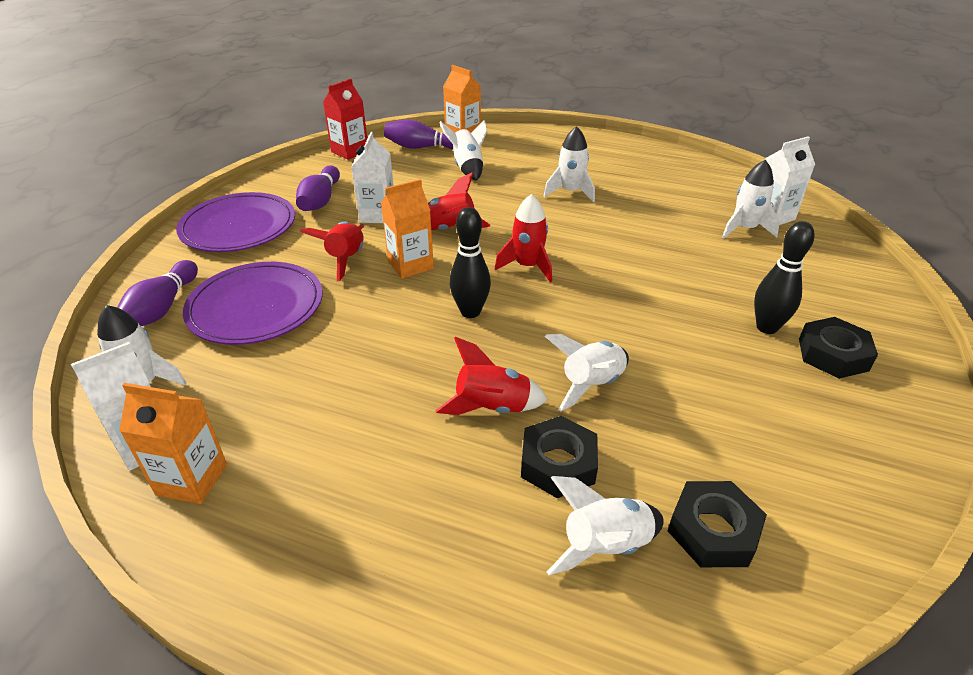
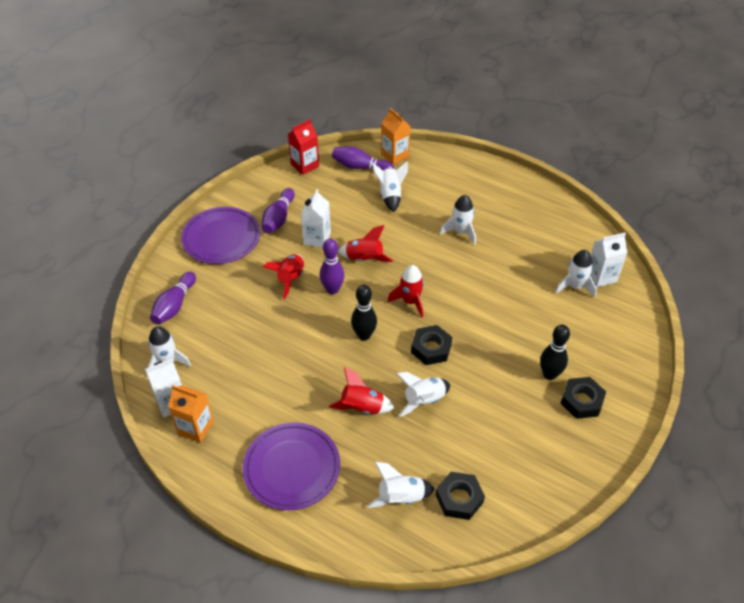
camera: 10 degrees right, 10 degrees up
purple plate [183,262,322,345] -> purple plate moved to [243,423,340,510]
orange carton [381,179,434,279] -> purple bowling pin [320,238,345,294]
black nut [521,416,598,498] -> black nut moved to [411,325,452,365]

